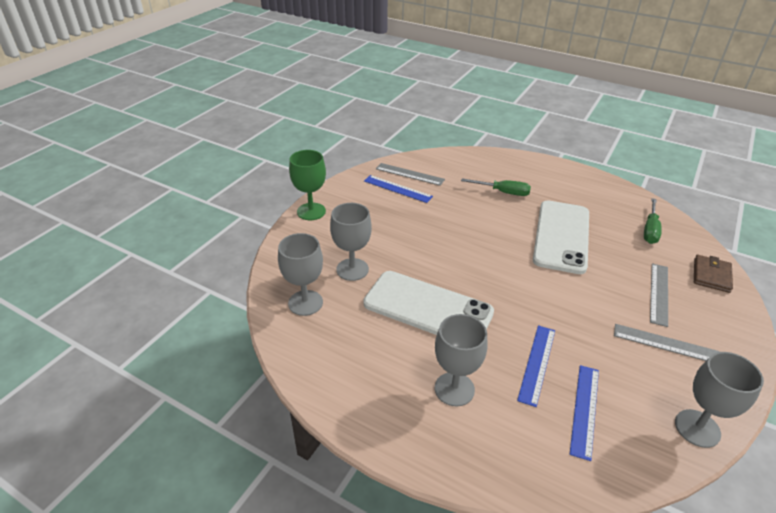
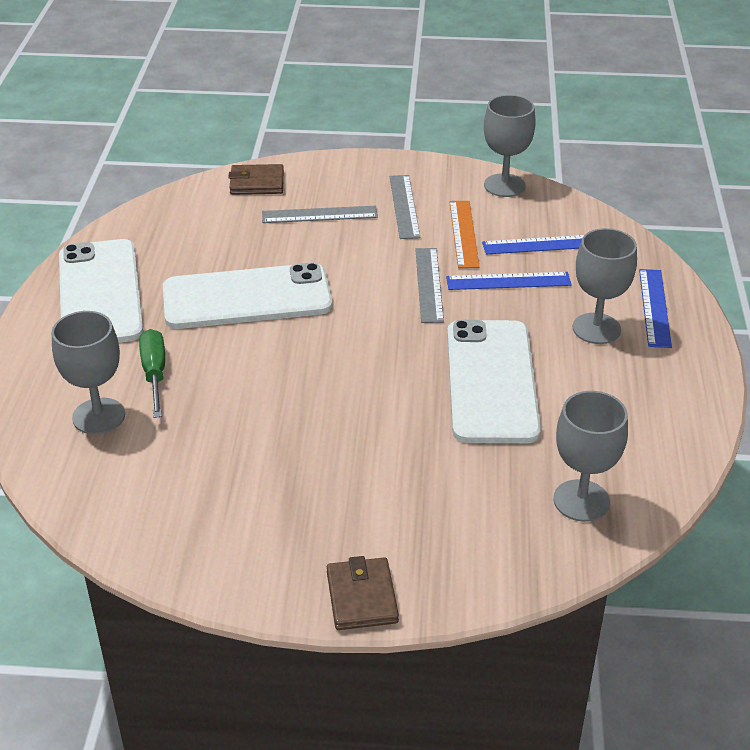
camera: 115 degrees left, 0 degrees up
green goblet [289,150,326,220] -> brown wallet [327,556,399,630]
grey goblet [330,203,372,281] -> grey goblet moved to [52,311,125,434]
blue ruler [364,175,433,203] -> blue ruler moved to [639,269,672,348]
grey ruler [376,163,445,186] -> grey ruler moved to [415,248,444,323]
green screwdriver [644,198,662,244] -> none
none -> white phone [59,239,144,343]
none -> orange ruler [449,201,480,268]

